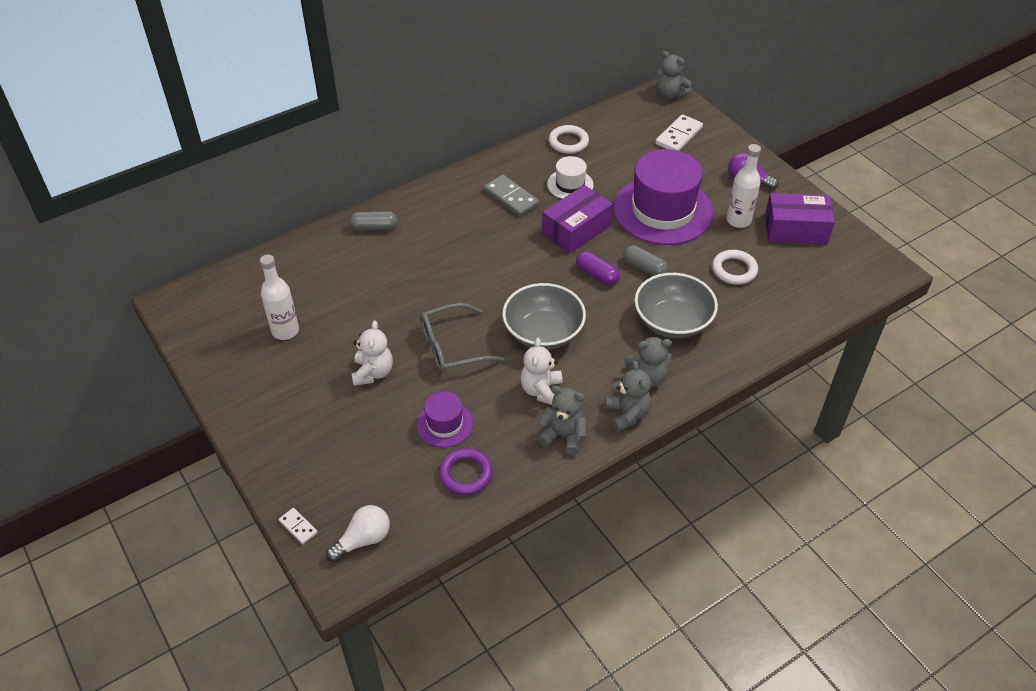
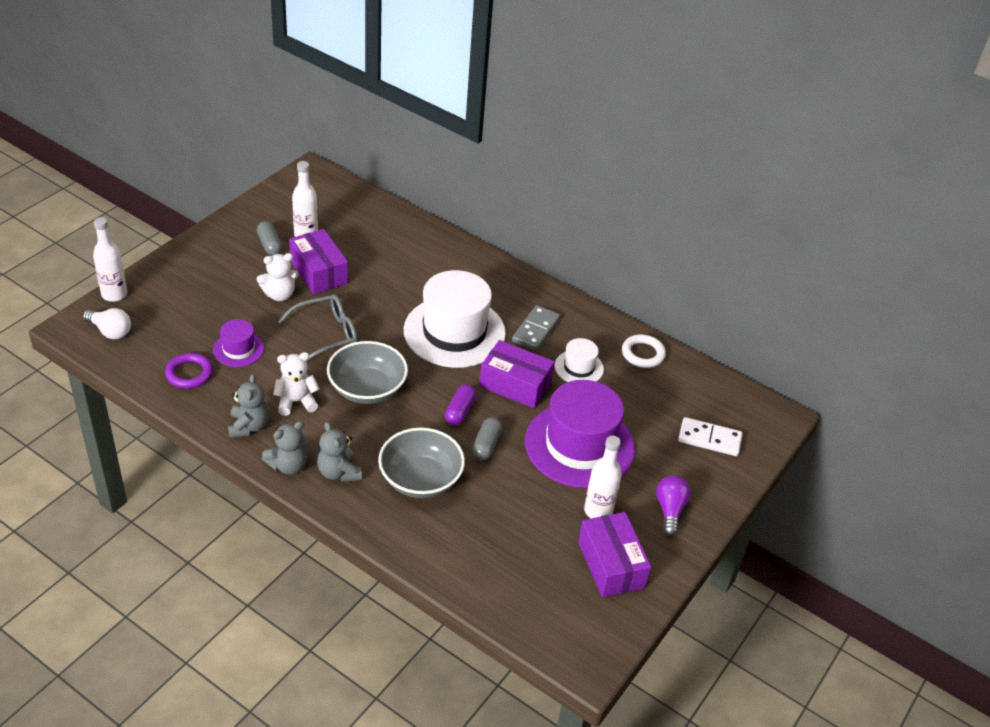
camera: 65 degrees right, 5 degrees down
white domino [279,508,318,544] -> white bottle [93,217,127,302]
grey capsule [349,211,398,231] -> grey capsule moved to [257,221,282,256]
grey glasses [420,303,505,373] -> grey glasses turned 105 degrees clockwise [278,294,357,362]
grey teddy bear [657,51,691,100] -> none
white ring [712,250,758,285] -> none
none -> purple box [289,229,348,294]
none -> white hat [404,270,506,368]

